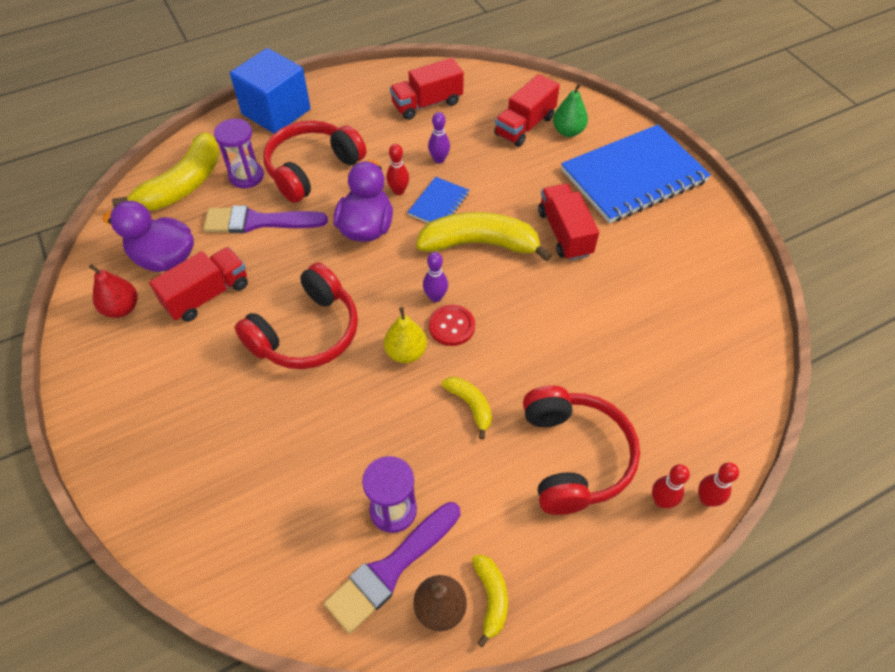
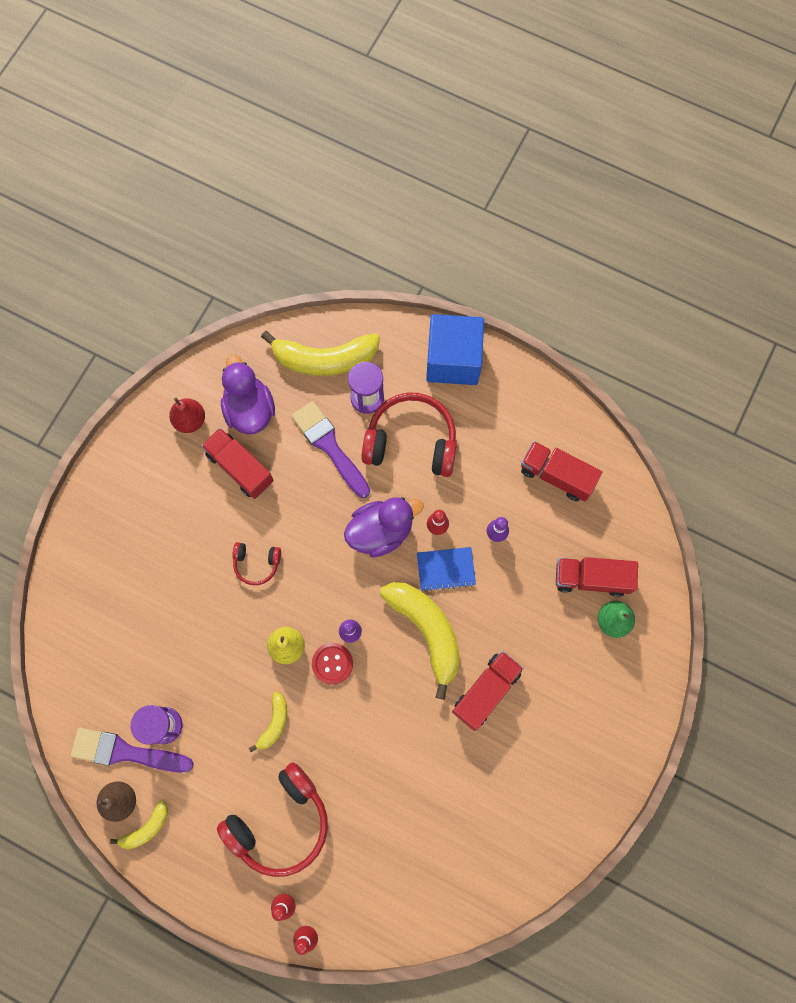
camera: 55 degrees right, 20 degrees up
red truck [149,247,248,322] -> red truck turned 150 degrees counterclockwise [201,428,274,499]
red headphones [235,263,358,369] -> red headphones [232,542,281,585], size x0.50
blue notebook [561,125,711,223] -> none

